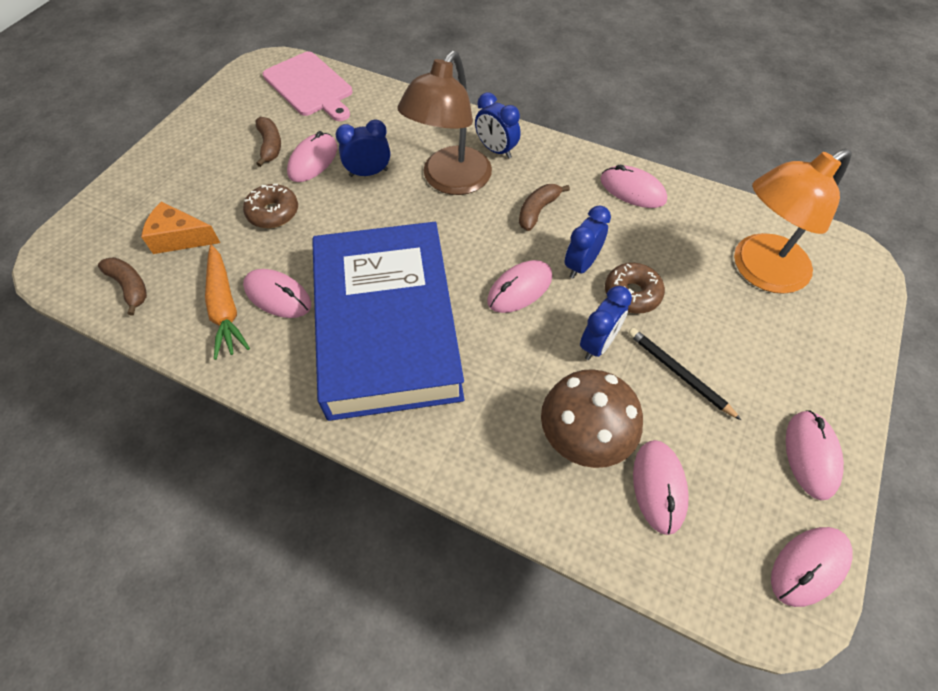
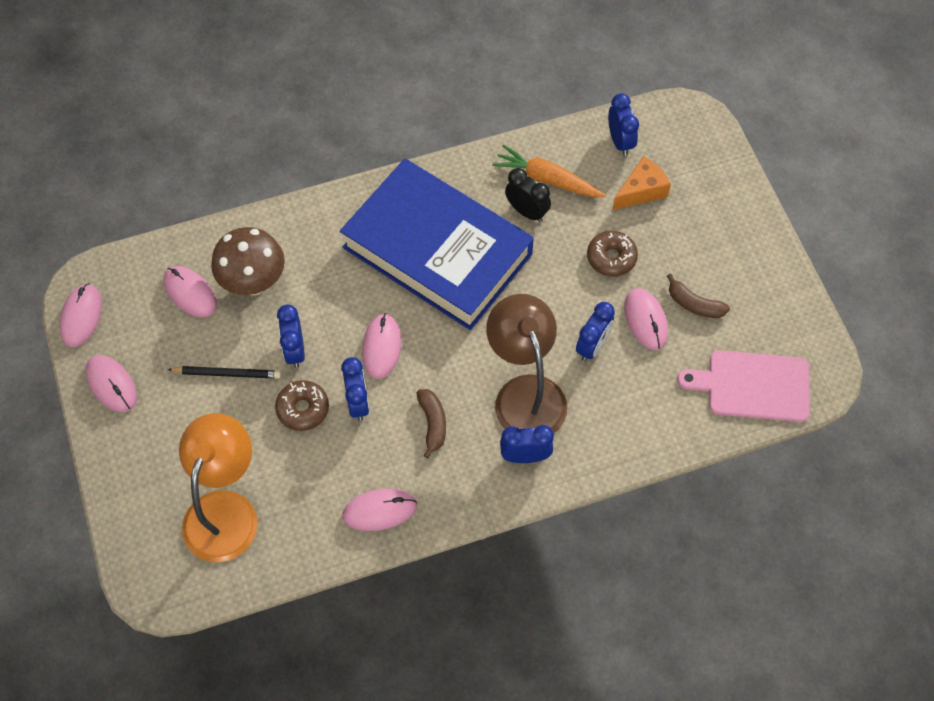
camera: 135 degrees right, 5 degrees up
brown banana [98,257,147,316] -> blue clock [608,93,639,156]
pink mouse [243,269,311,318] -> black clock [505,168,551,222]

